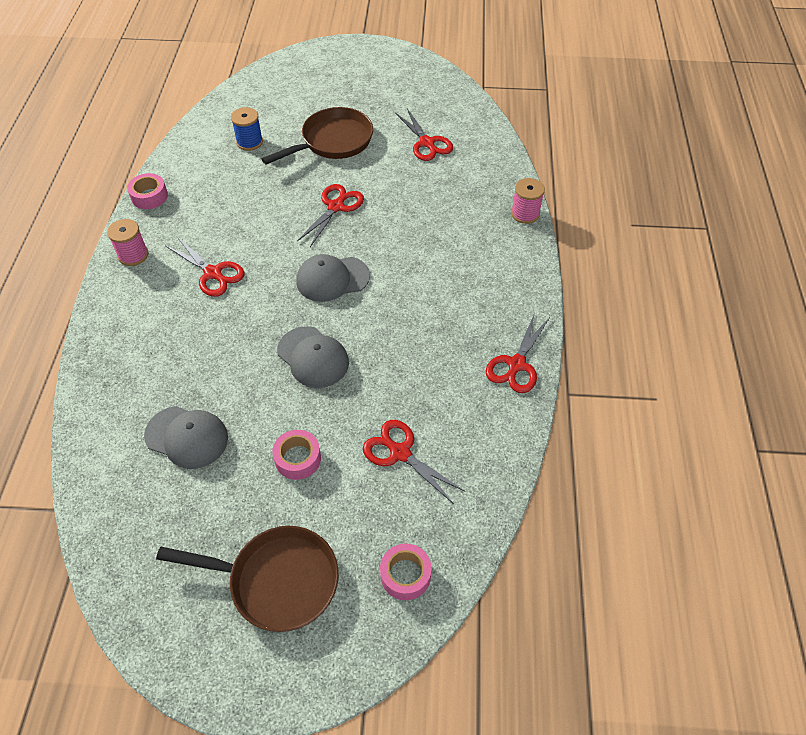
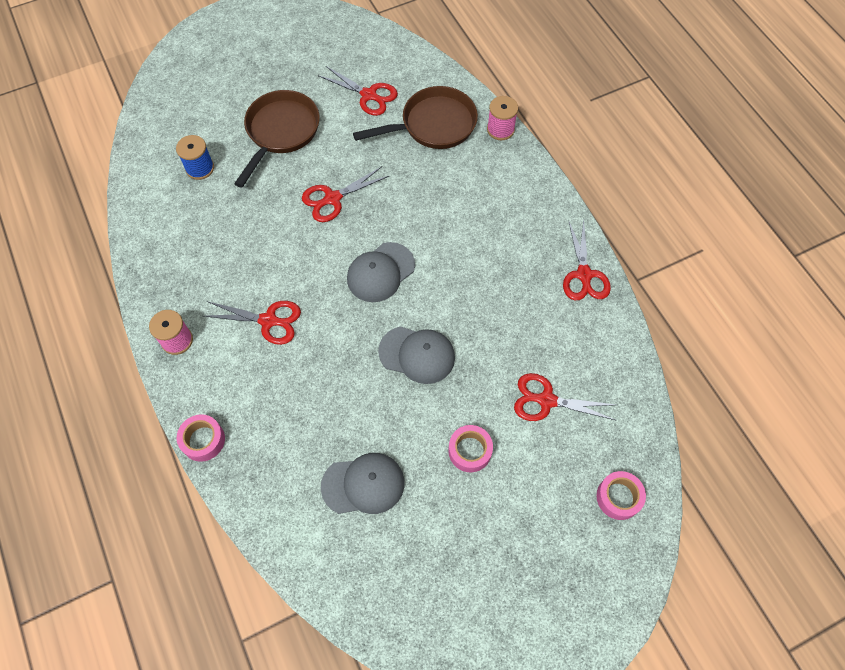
camera: 30 degrees left, 10 degrees up
pink tape [127,173,168,209] -> pink tape moved to [177,414,225,462]
brown pan [156,526,339,632] -> brown pan moved to [353,86,478,149]
red scissors [297,184,364,247] -> red scissors turned 120 degrees counterclockwise [302,167,389,222]

